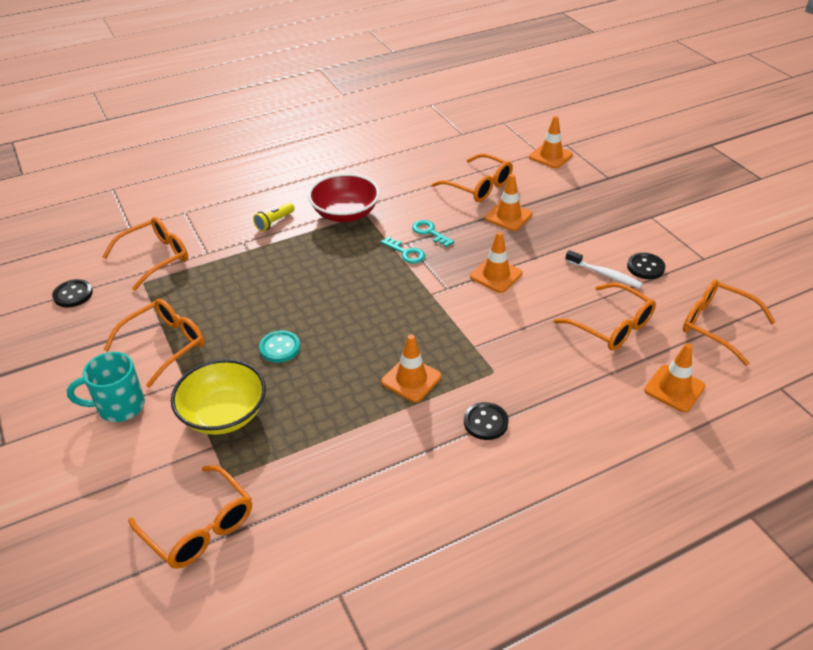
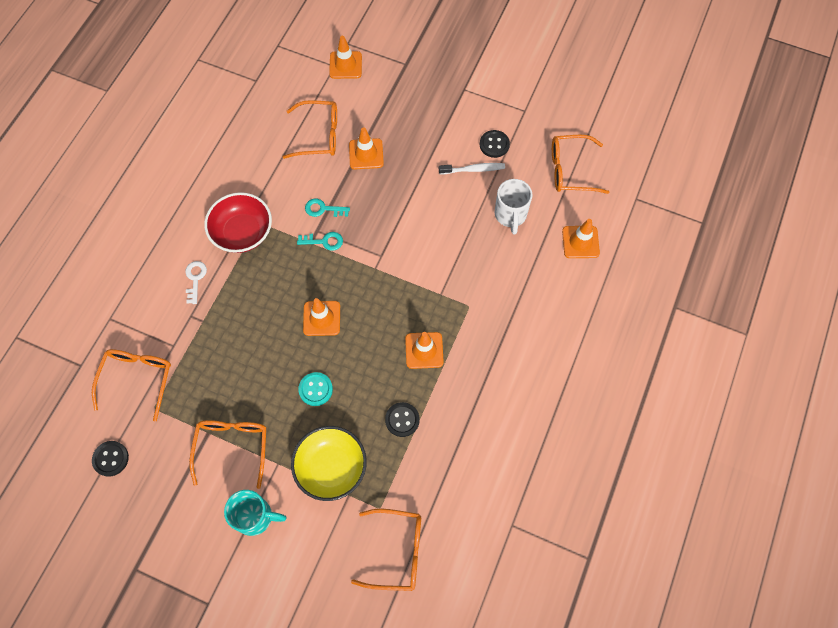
camera: 40 degrees left, 25 degrees up
turquoise mug [67,352,145,422] -> turquoise mug turned 120 degrees counterclockwise [224,490,287,536]
yellow flashlight [253,203,295,231] -> white key [185,261,207,304]
black button [464,402,509,440] -> black button moved to [385,402,420,437]
orange traffic cone [470,232,522,293] -> orange traffic cone moved to [303,298,340,336]
orange glasses [554,283,656,351] -> white mug [495,179,532,234]

